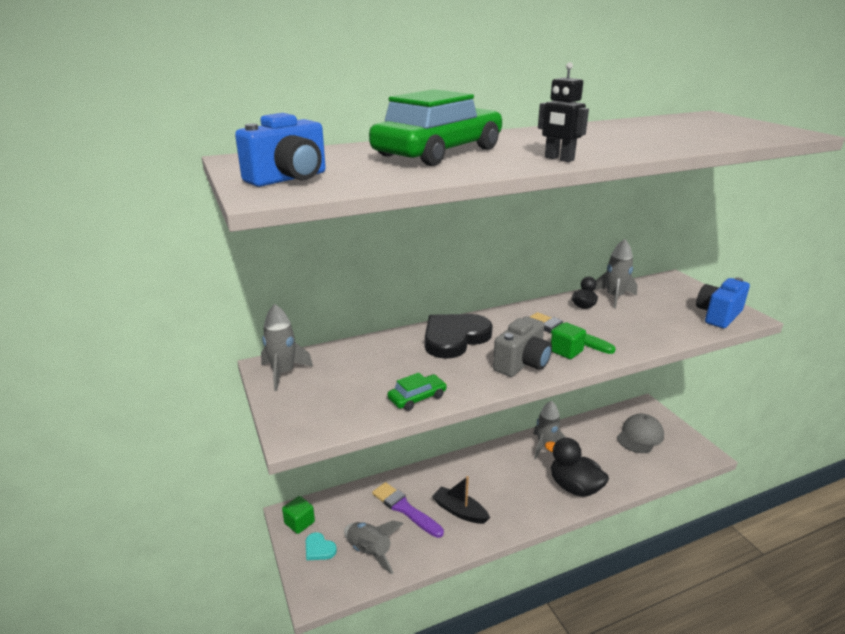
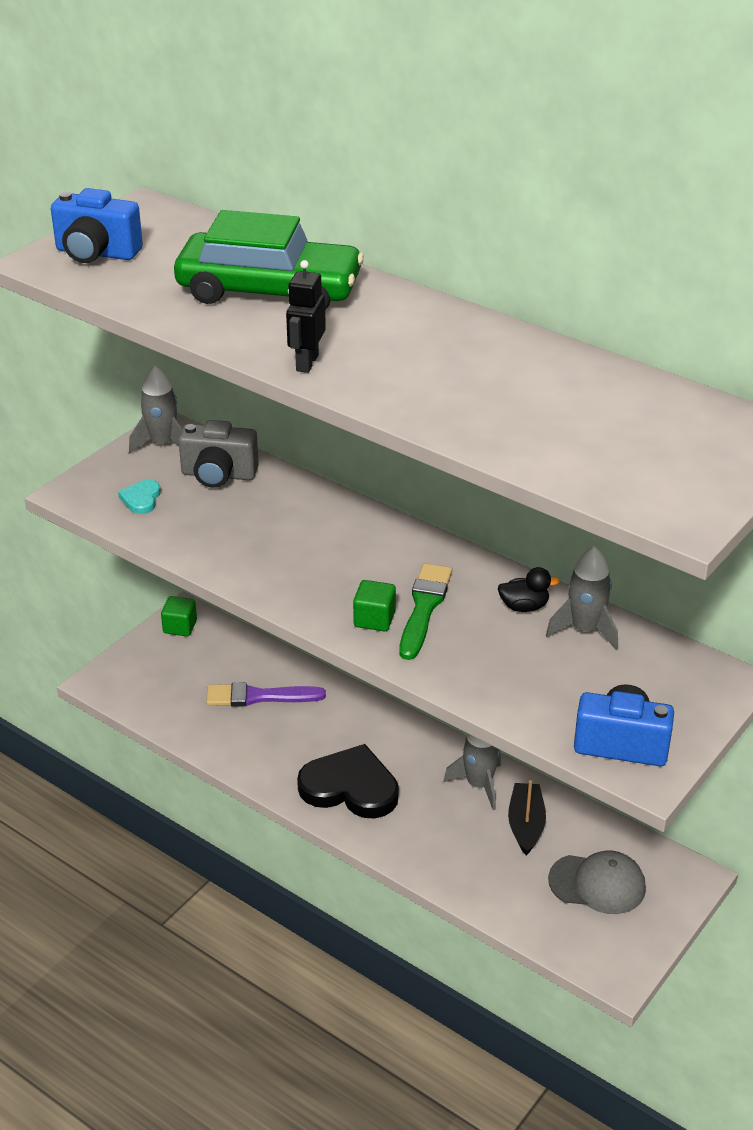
camera: 60 degrees right, 10 degrees up
turquoise heart [306,532,337,560] -> turquoise heart moved to [118,480,161,514]
grey rocket [344,520,404,574] -> none
purple brush [372,482,444,538] -> purple brush turned 105 degrees counterclockwise [206,682,326,707]
green car [387,373,447,411] -> none
black heart [425,314,493,359] -> black heart moved to [297,744,399,819]
black boat [432,476,490,524] -> black boat moved to [508,780,546,855]
grey camera [493,317,552,377] -> grey camera moved to [178,420,259,488]
black duck [545,438,609,497] -> none

